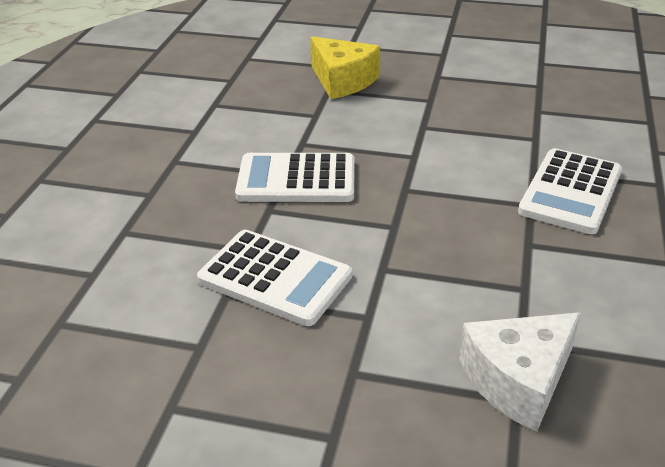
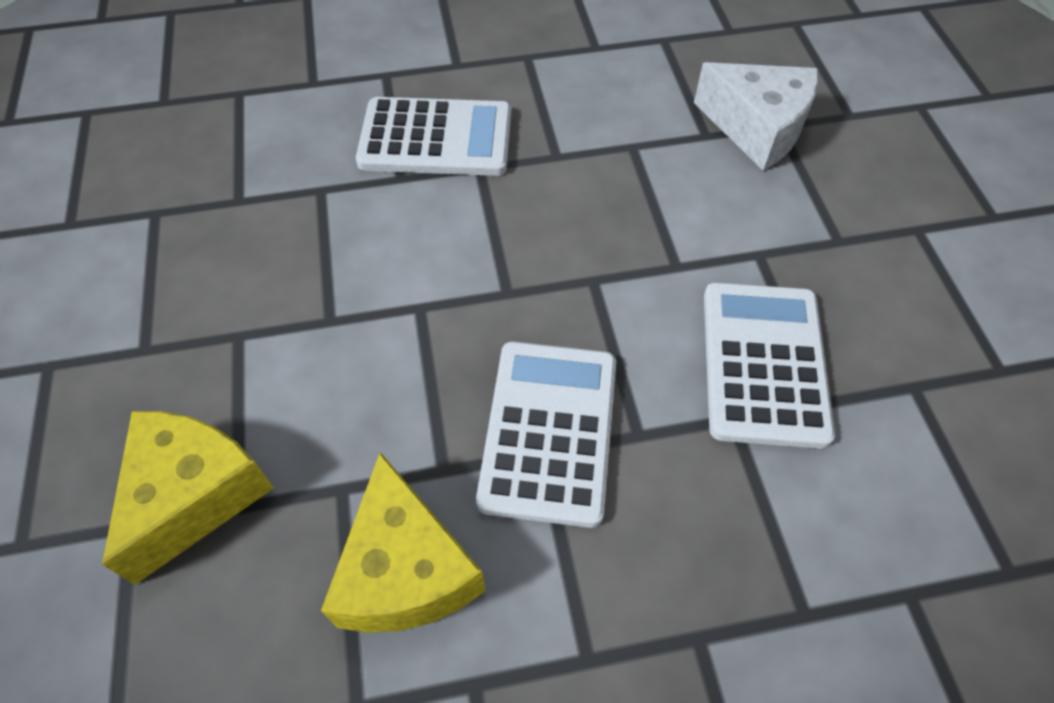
camera: 115 degrees left, 20 degrees up
white calculator [235,153,355,202] -> white calculator turned 150 degrees counterclockwise [476,341,616,528]
none -> yellow cheese [321,452,486,633]

